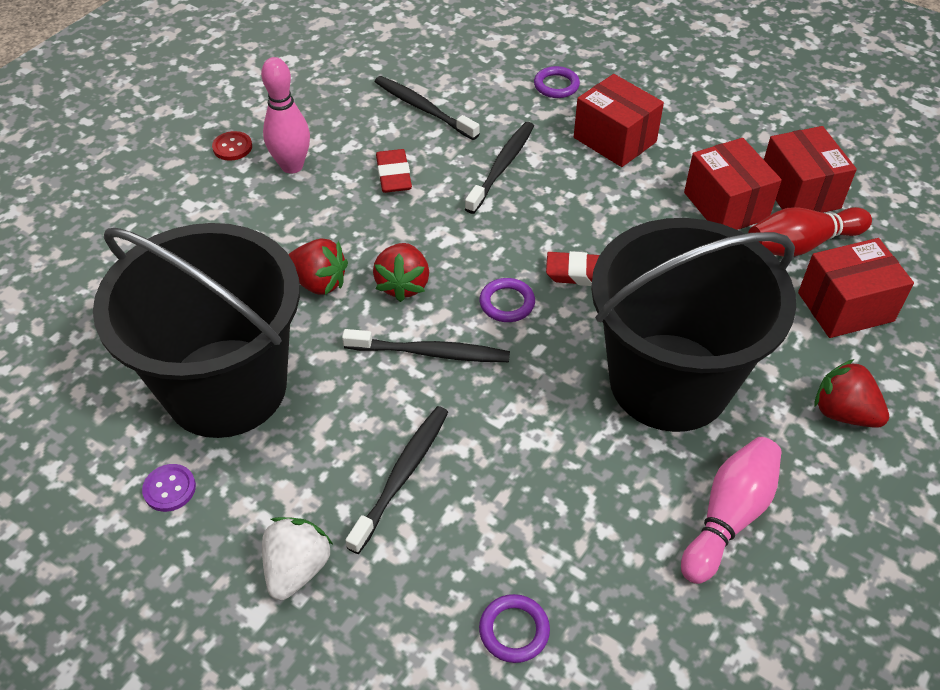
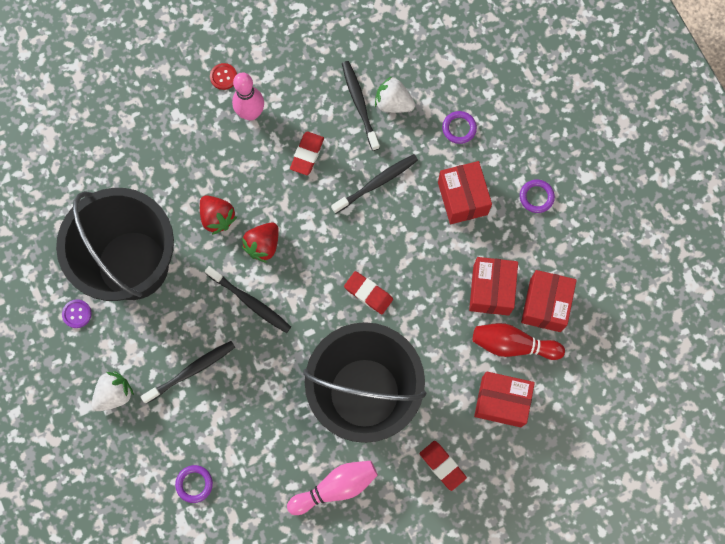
camera: 30 degrees right, 25 degrees up
purple ring [479,278,535,322] -> purple ring moved to [520,179,555,213]
red strawberry [814,359,889,428] -> red eraser [420,441,467,491]
none -> white strawberry [375,76,415,113]

